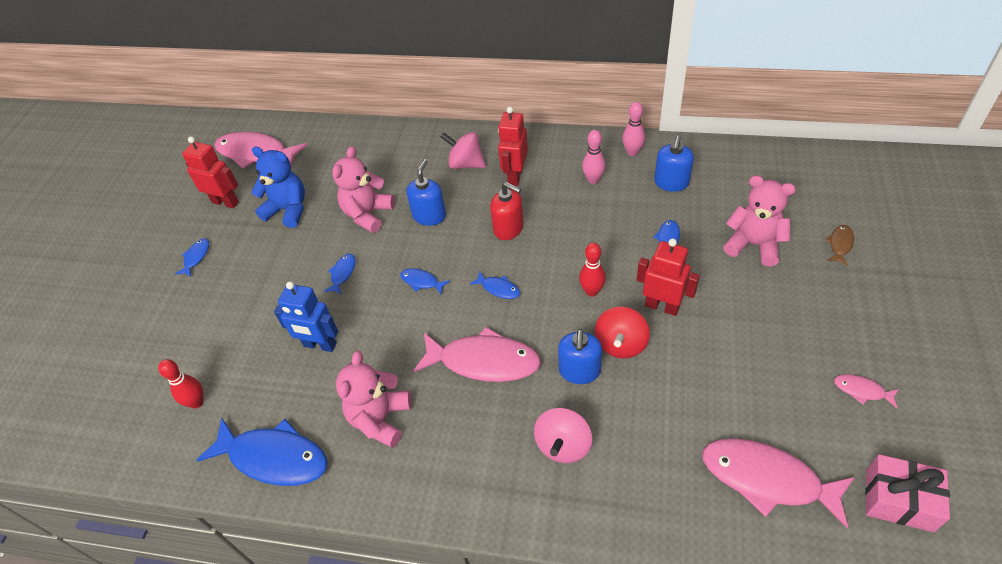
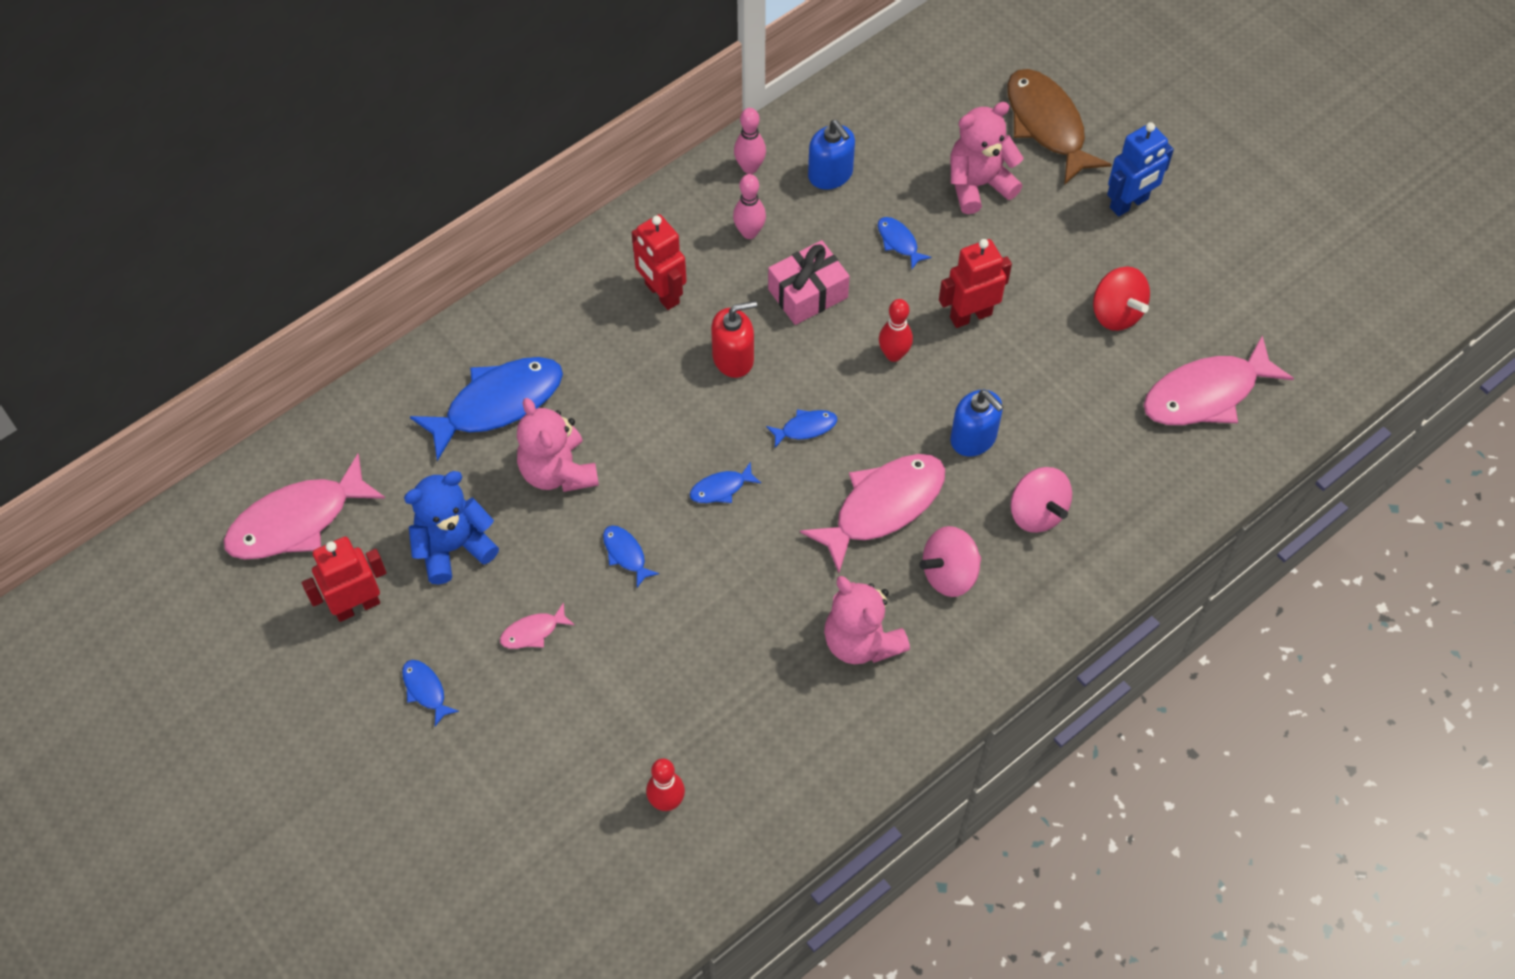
camera: 55 degrees left, 10 degrees up
blue fish [196,417,328,486] -> blue fish moved to [410,357,563,461]
blue robot [274,281,338,352] -> blue robot moved to [1107,122,1174,217]
blue soap dispenser [407,159,446,226] -> none
pink spinning top [440,132,486,169] -> pink spinning top moved to [919,526,981,597]
red spinning top [595,307,650,359] -> red spinning top moved to [1093,267,1150,331]
brown fish [825,225,854,266] -> brown fish [1007,69,1112,185], size x2.22
pink fish [834,374,899,408] -> pink fish moved to [500,602,574,649]
pink gift [865,454,950,532] -> pink gift moved to [768,240,850,325]

